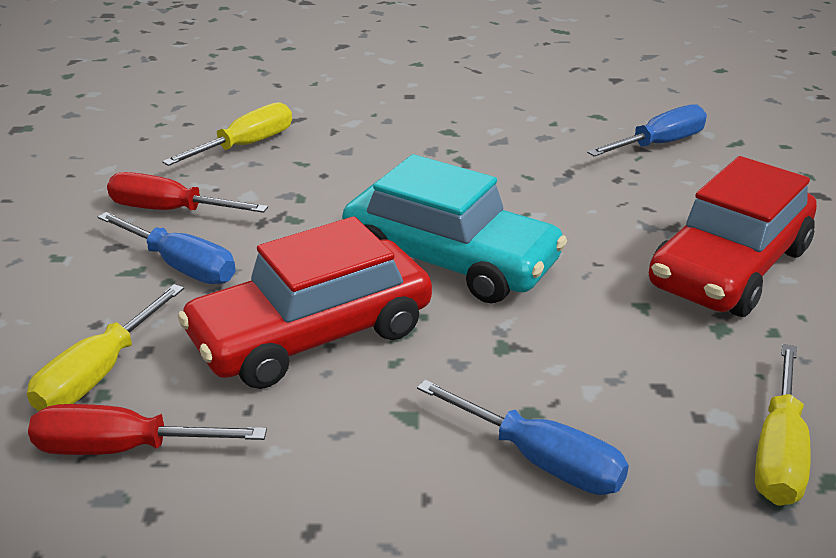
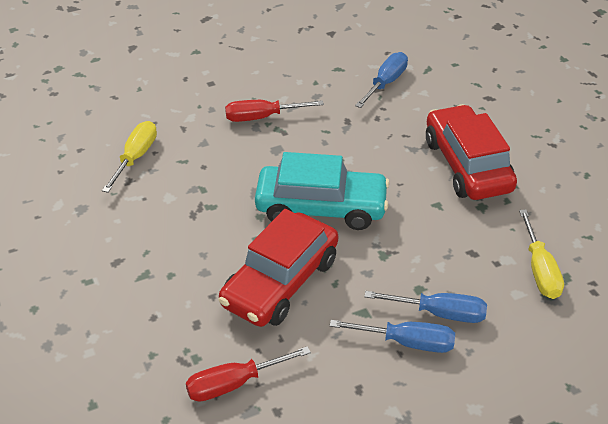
camera: 25 degrees left, 10 degrees up
yellow screwdriver [27,284,184,411] -> none
blue screwdriver [98,212,236,284] -> blue screwdriver moved to [330,320,455,353]
red screwdriver [107,172,268,213] -> red screwdriver moved to [225,100,324,122]
red car [649,156,817,317] -> red car turned 150 degrees clockwise [426,104,517,200]

